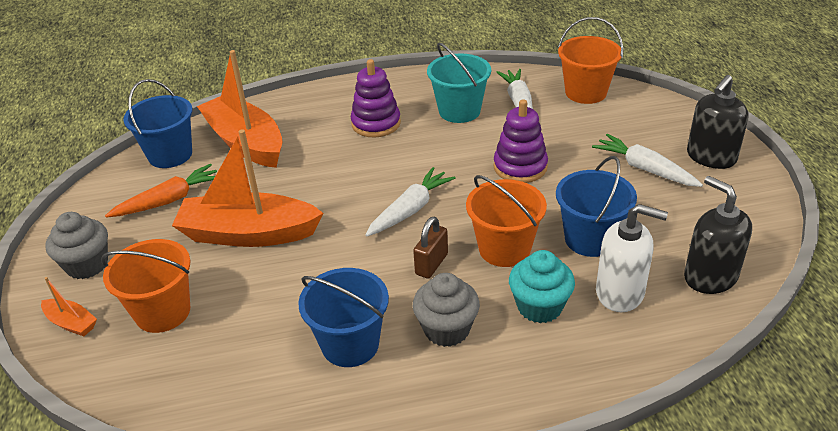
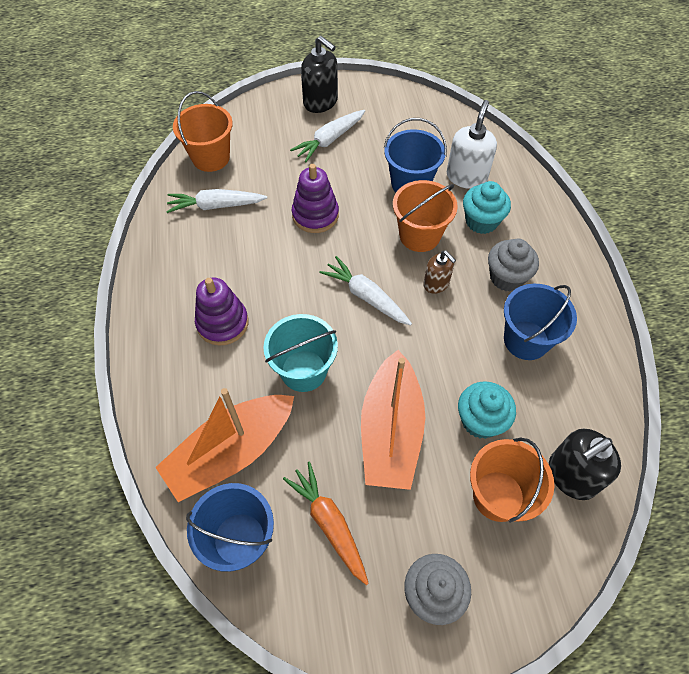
camera: 90 degrees left, 20 degrees up
orange boat [41,277,97,336] -> none
brown padlock [413,217,448,278] -> brown soap dispenser [423,250,456,294]
turquoise bucket [427,43,491,123] -> turquoise bucket moved to [263,314,338,392]
black soap dispenser [684,176,752,294] -> black soap dispenser moved to [549,429,621,500]
none -> turquoise cupcake [458,381,516,439]

